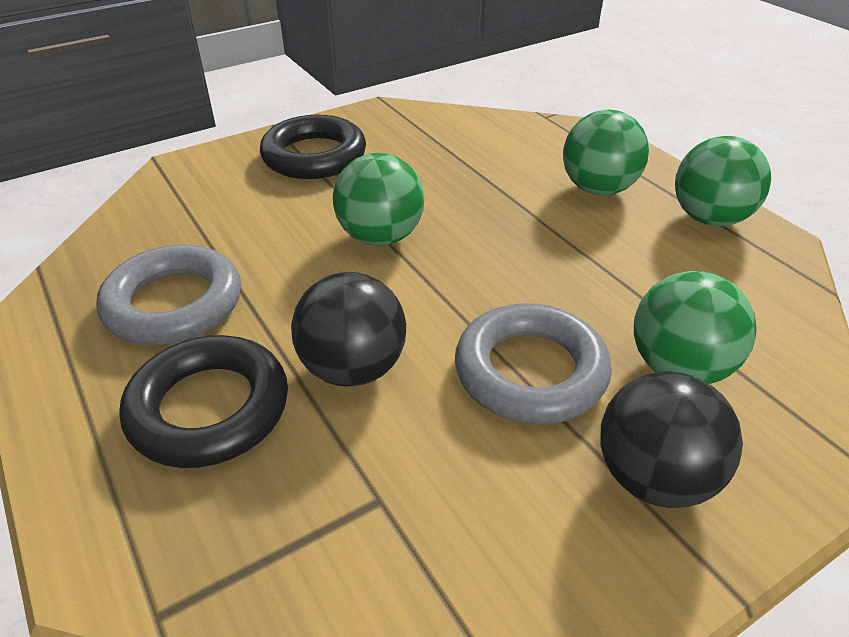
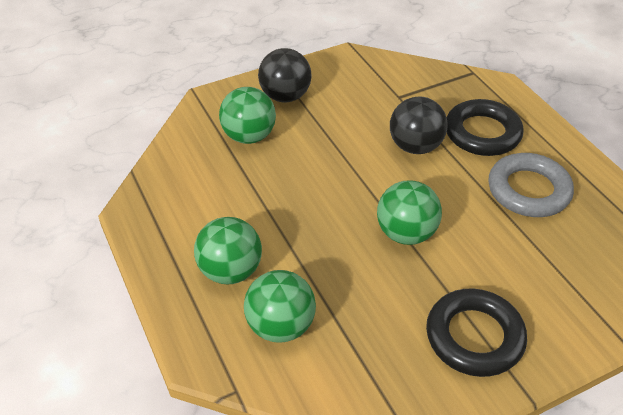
camera: 175 degrees left, 5 degrees up
grey ring [455,303,612,425] -> none
green ball [675,136,771,226] -> green ball moved to [244,270,316,343]

